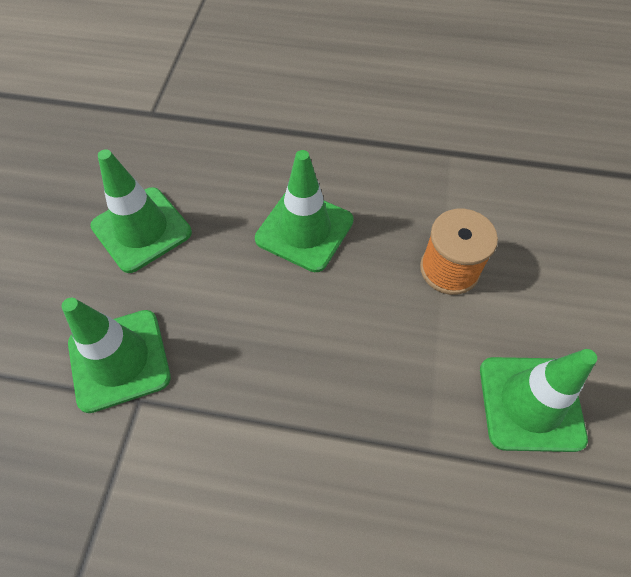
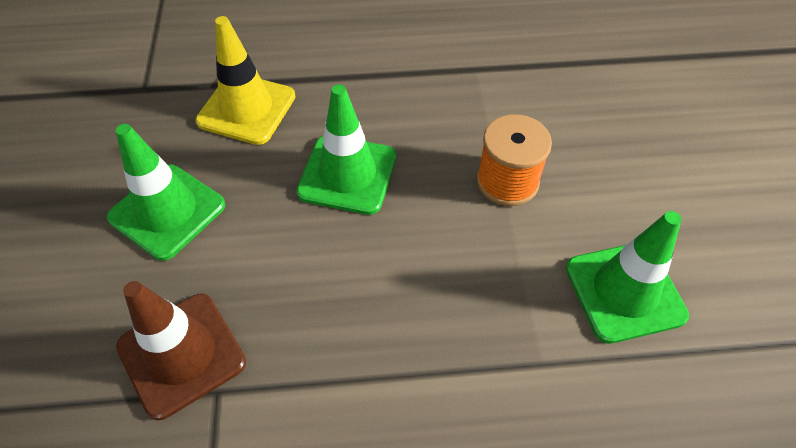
camera: 15 degrees left, 5 degrees down
green traffic cone [62,298,171,413] -> brown traffic cone [116,281,246,420]
none -> yellow traffic cone [195,16,296,145]

